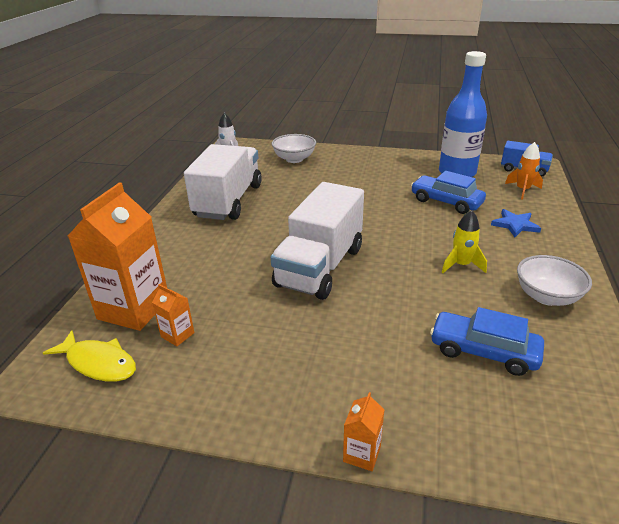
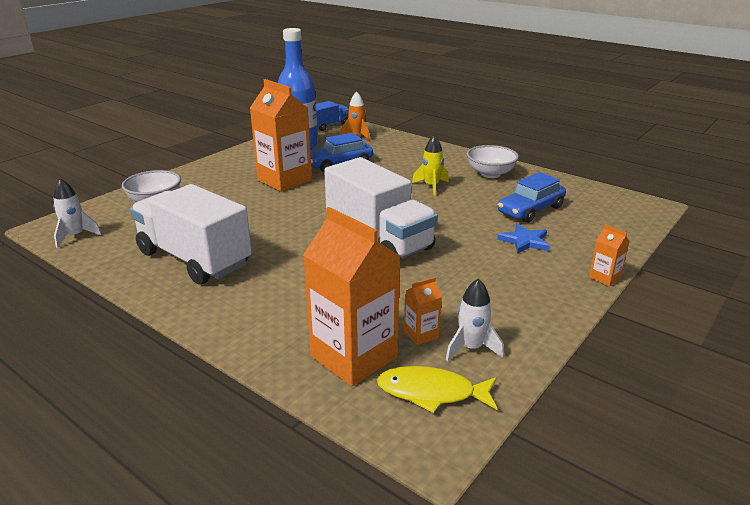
camera: 65 degrees left, 5 degrees down
yellow fish [43,330,136,382] -> yellow fish turned 135 degrees counterclockwise [377,366,498,413]
blue star [491,209,541,237] -> blue star moved to [497,223,550,254]
none -> orange carton [250,79,312,192]
none -> white rocket [446,278,504,361]

